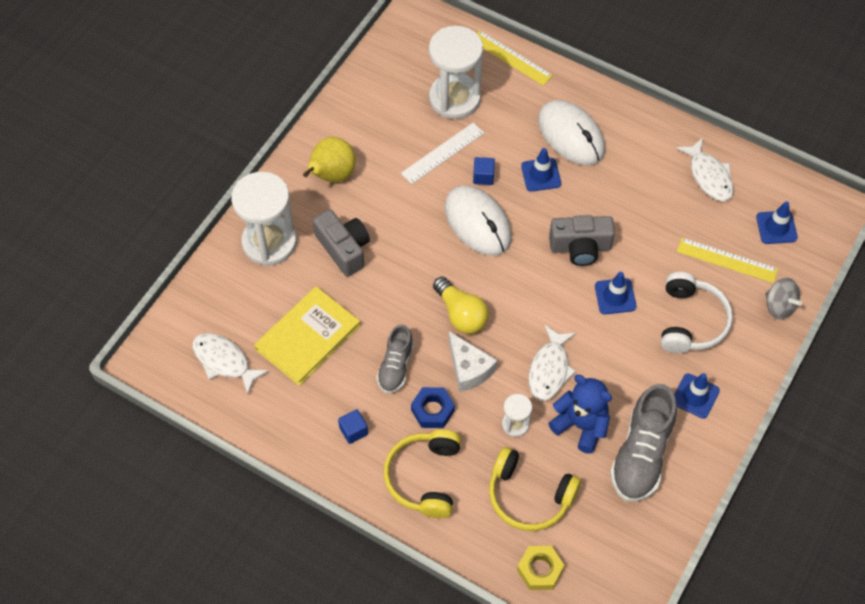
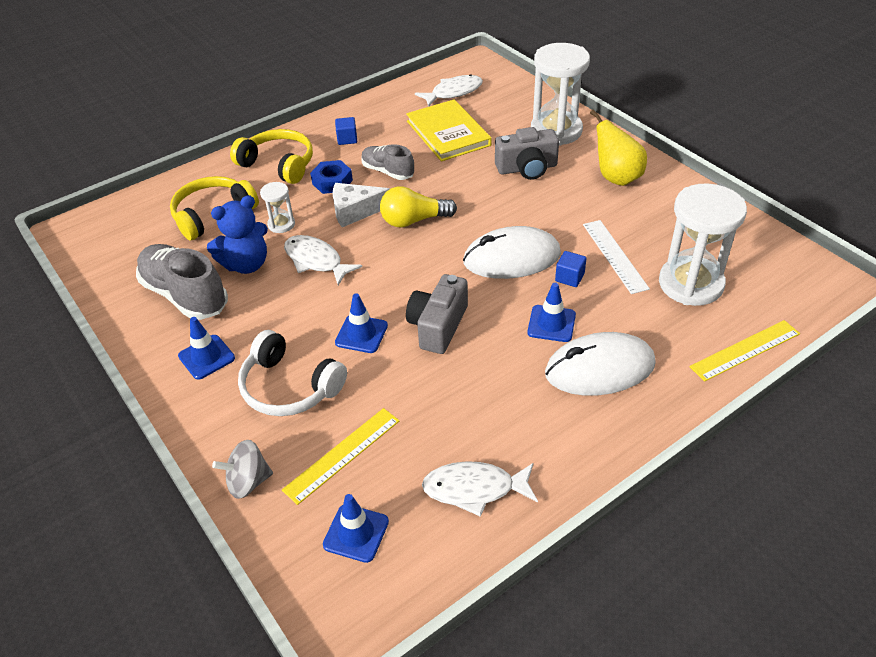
camera: 115 degrees right, 15 degrees down
yellow nut [517,546,564,590] -> none

